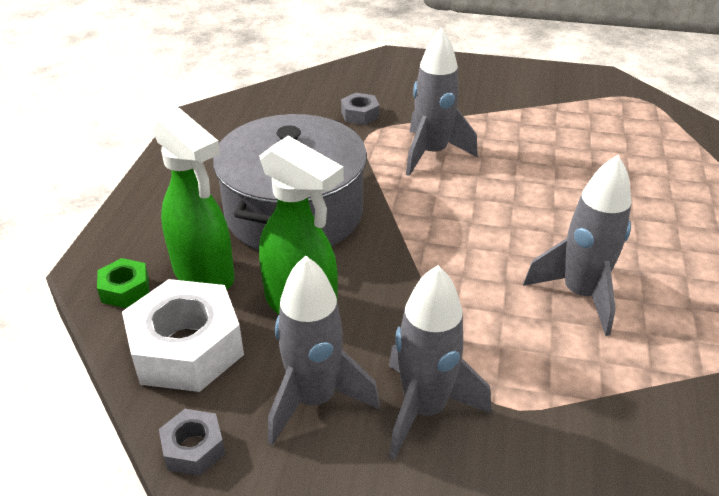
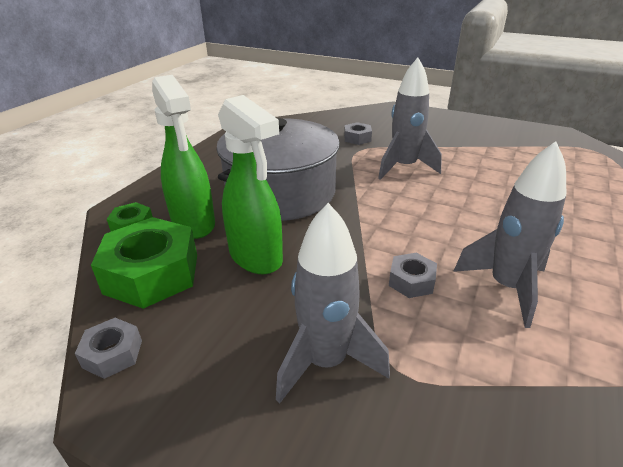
camera: 15 degrees right, 5 degrees down
white nut [122,279,244,392] -> green nut [91,217,197,309]
grey rocket [268,256,380,445] -> none
none -> grey nut [389,253,437,298]

